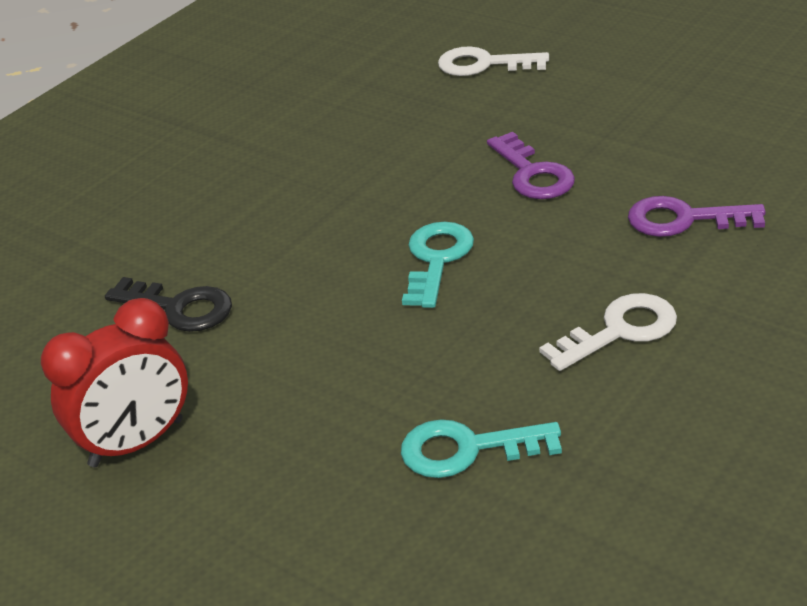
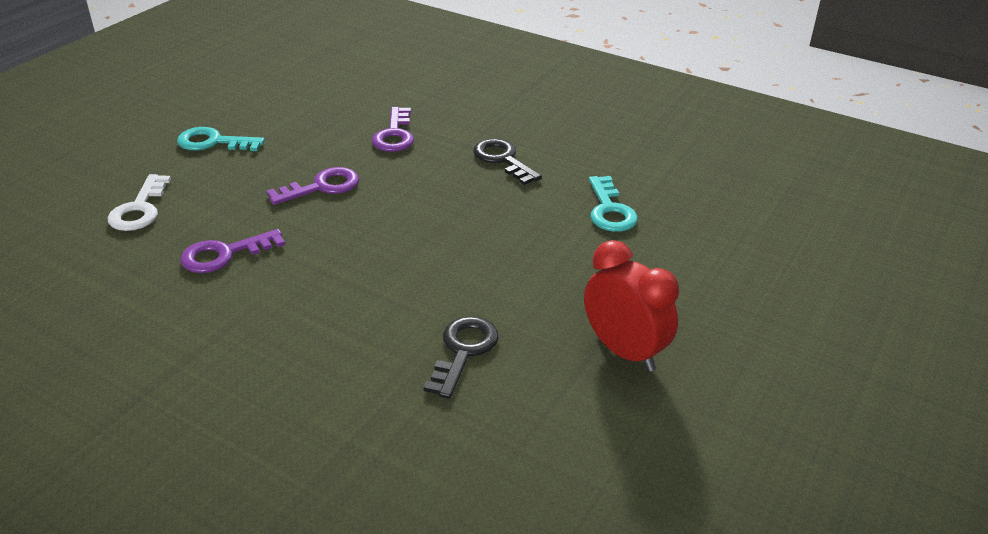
camera: 100 degrees left, 0 degrees up
turquoise key [402,222,474,308] -> turquoise key moved to [177,127,265,151]
white key [539,293,677,371] -> black key [473,138,542,185]
none -> purple key [180,229,285,273]

